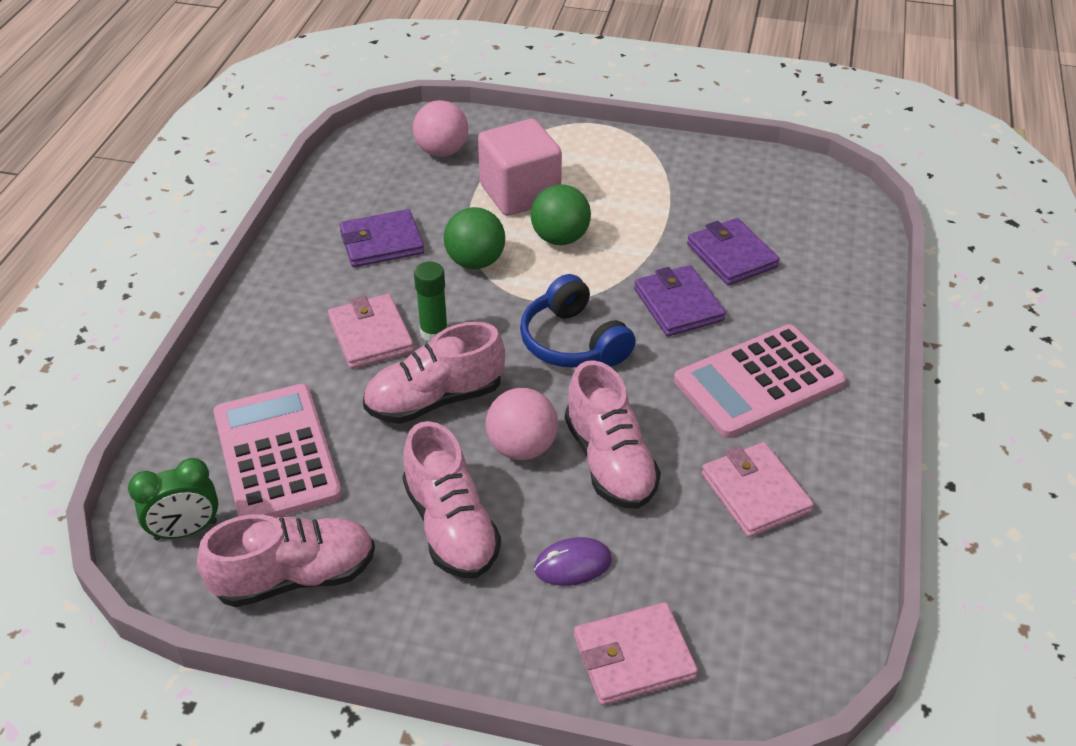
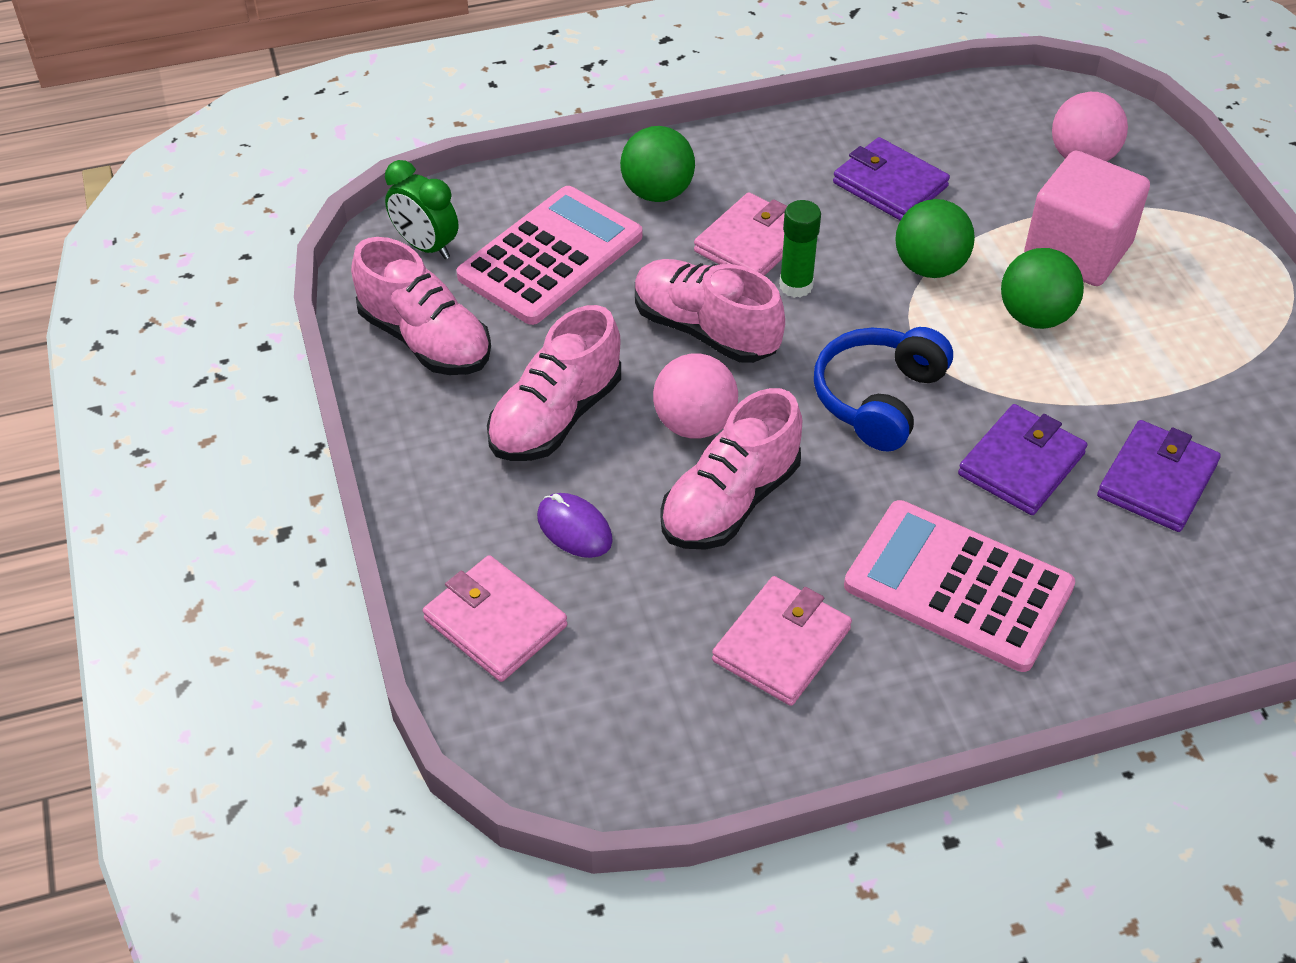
camera: 60 degrees right, 5 degrees up
none -> green ball [620,126,695,202]

